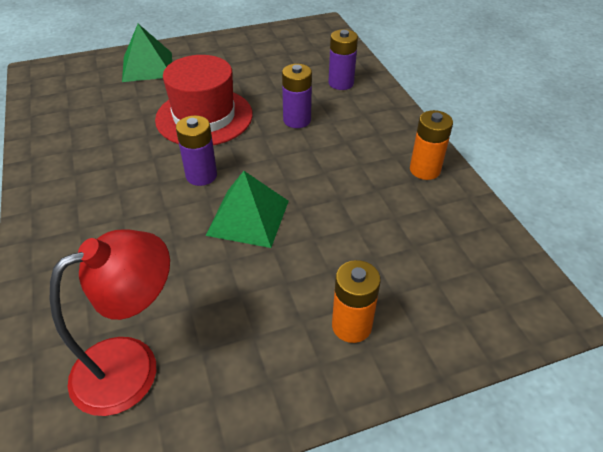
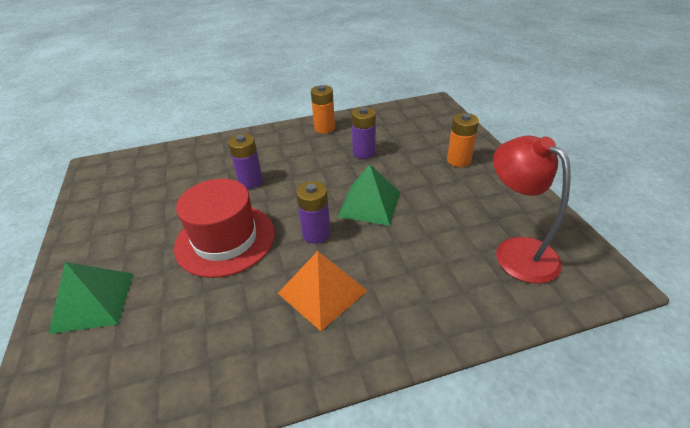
camera: 85 degrees left, 5 degrees down
purple battery [328,29,358,90] -> purple battery moved to [351,107,376,159]
none -> orange pyramid [278,251,368,331]

